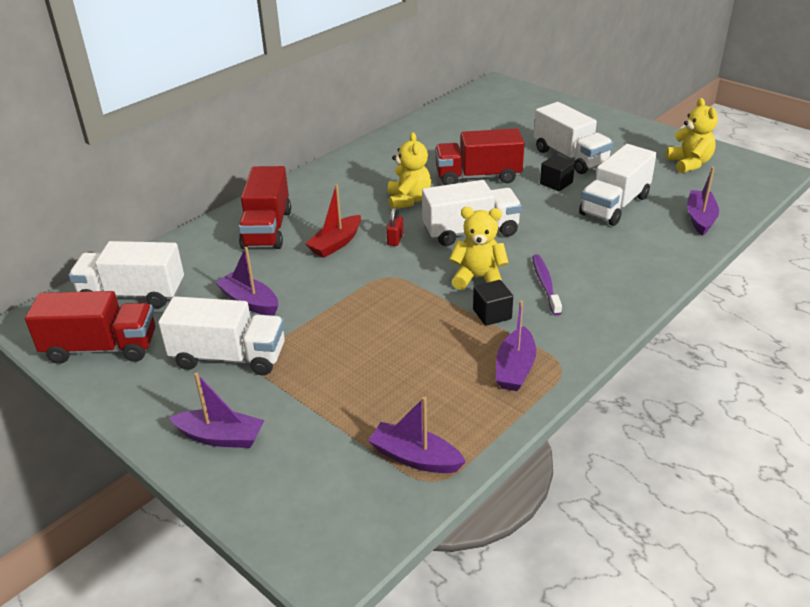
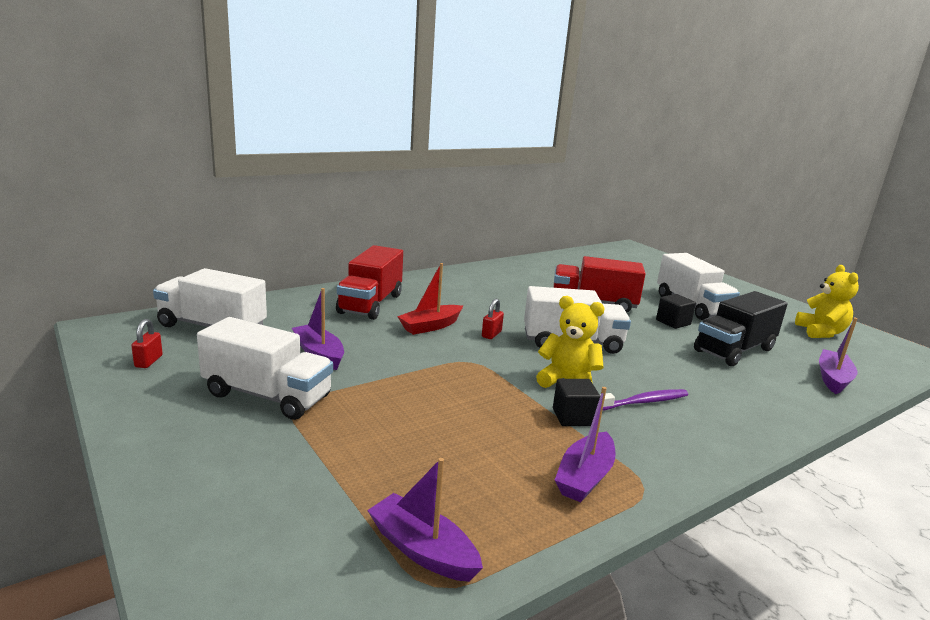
camera: 10 degrees right, 15 degrees down
red truck [25,291,155,364] -> red padlock [131,319,163,368]
purple boat [169,373,264,448] -> none
yellow teddy bear [388,132,431,209] -> none
purple toothbrush [532,254,562,316] -> purple toothbrush turned 60 degrees clockwise [600,389,688,411]
white truck [579,144,656,226] -> black truck [694,291,788,366]

